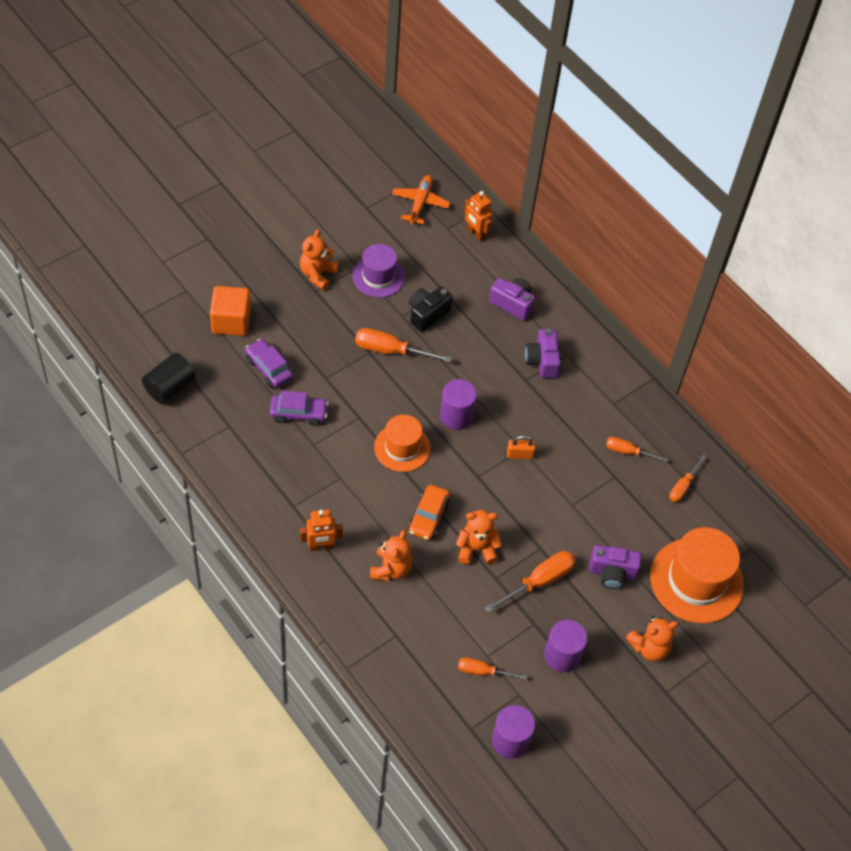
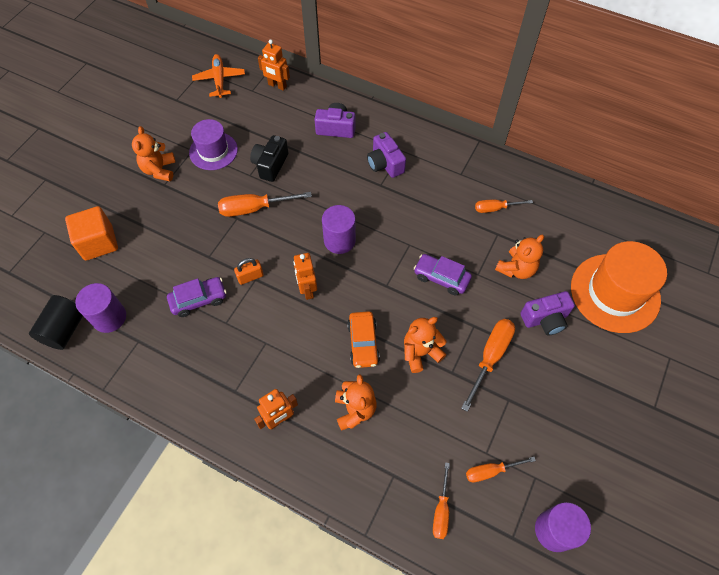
camera: 20 degrees left, 5 degrees up
purple car [245,339,293,388] -> purple car moved to [414,254,472,295]
orange hat [374,415,431,472] -> orange robot [293,253,317,300]
orange padlock [507,435,536,459] -> orange padlock moved to [234,258,264,285]
purple cylinder [544,620,587,672] -> purple cylinder moved to [75,283,126,333]
orange teddy bear [626,616,679,661] -> orange teddy bear moved to [495,235,544,279]
orange screwdriver [669,455,706,502] -> orange screwdriver moved to [433,462,450,539]

